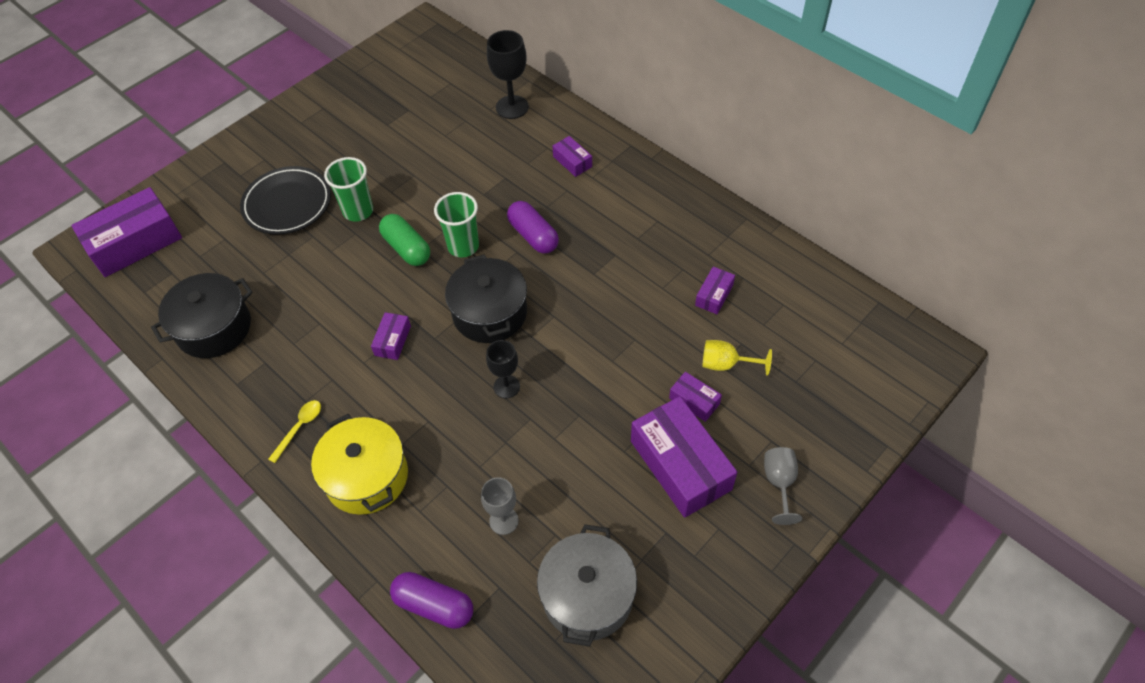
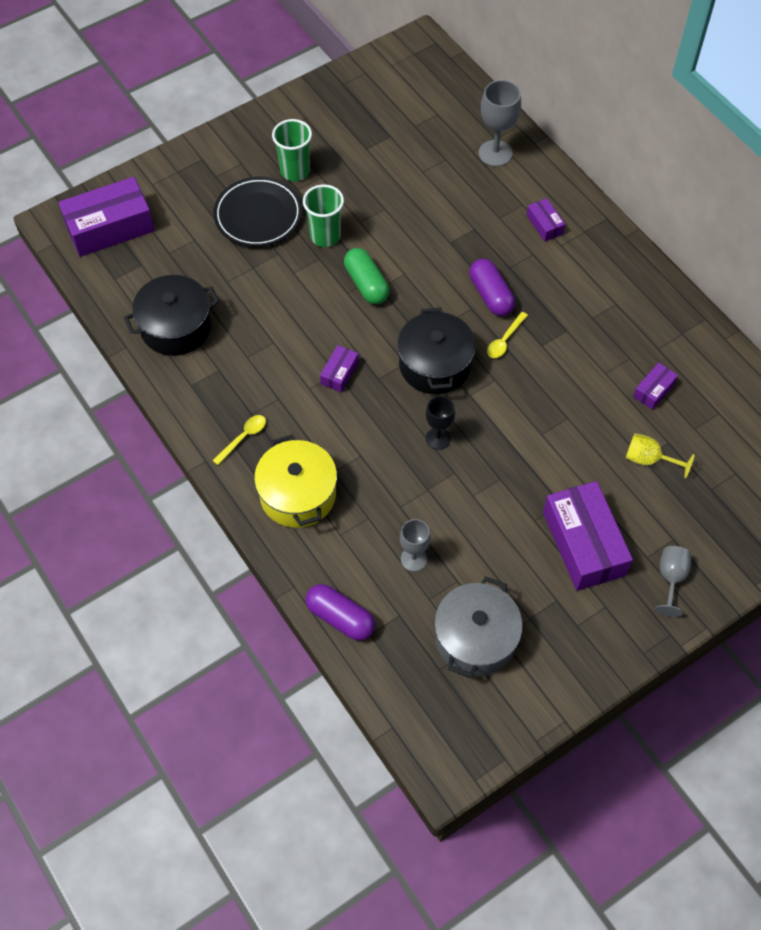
camera: 10 degrees right, 5 degrees up
green cup [434,192,479,258] -> green cup moved to [272,119,312,181]
black goblet [487,30,529,119] -> grey goblet [479,80,521,167]
purple box [669,372,722,422] -> none
none -> yellow spoon [487,312,528,358]

